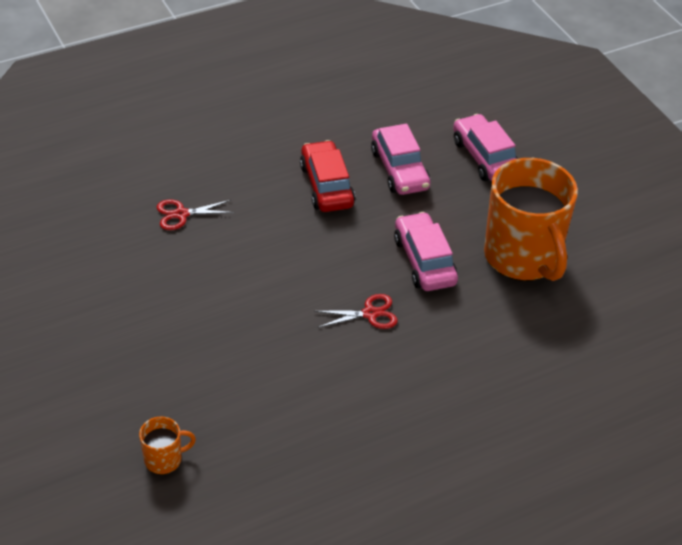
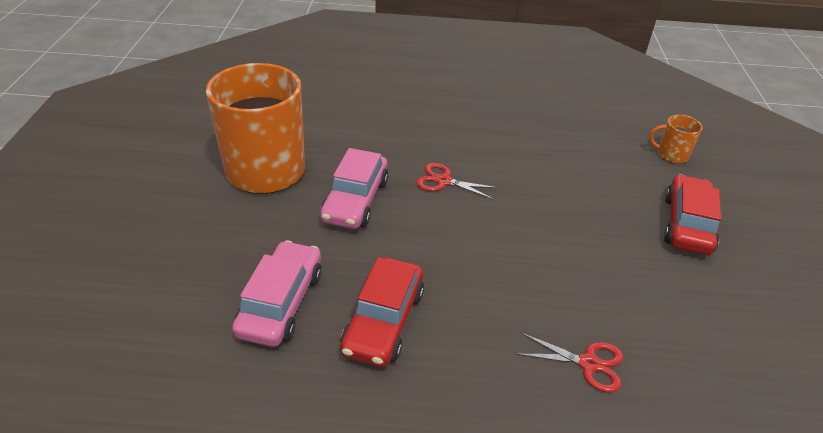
camera: 150 degrees left, 5 degrees down
pink car [453,114,518,181] -> none
none -> red car [664,174,721,255]

